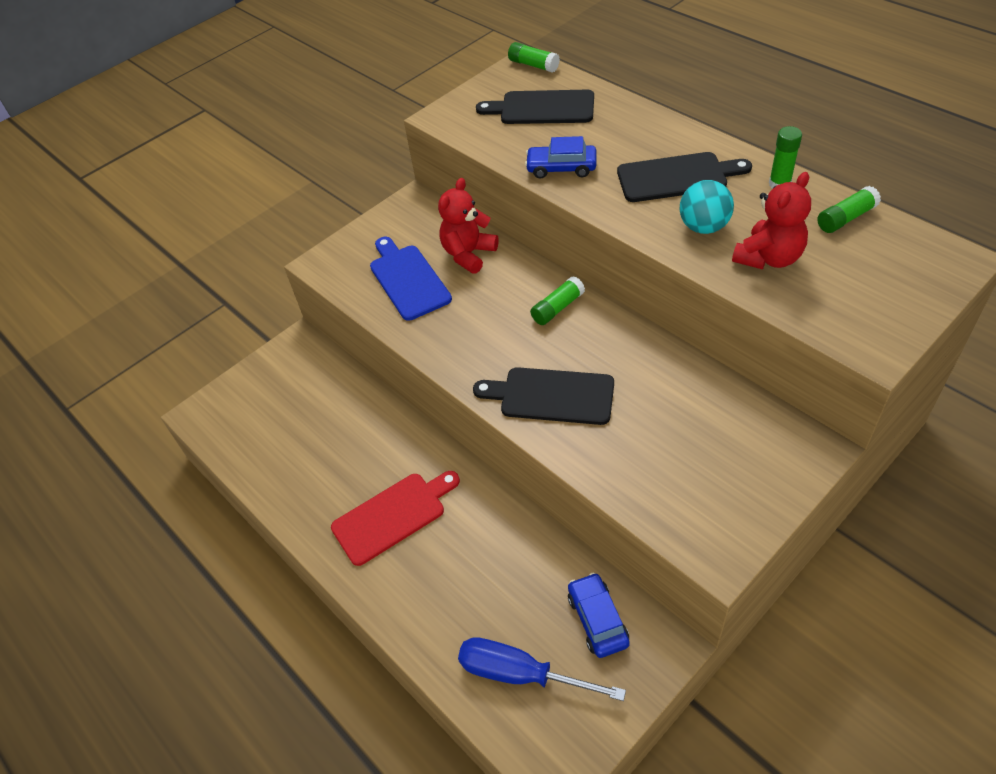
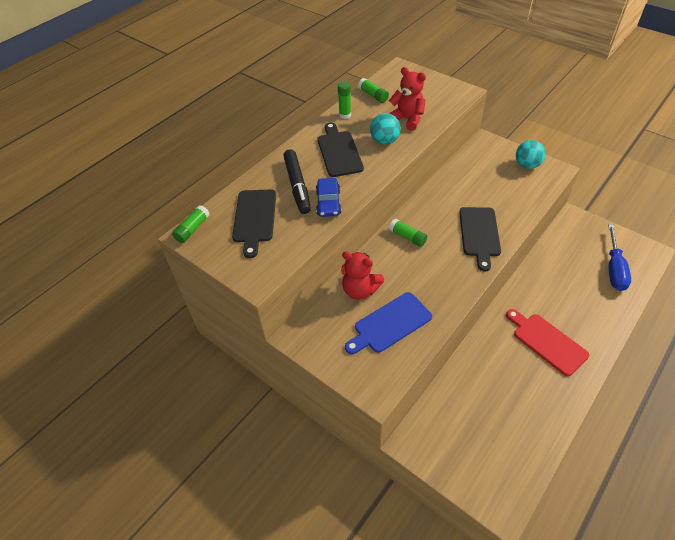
camera: 100 degrees left, 0 degrees up
blue car [568,573,630,658] -> none
none -> black marker [283,149,311,214]
none -> turquoise ball [516,140,546,169]

